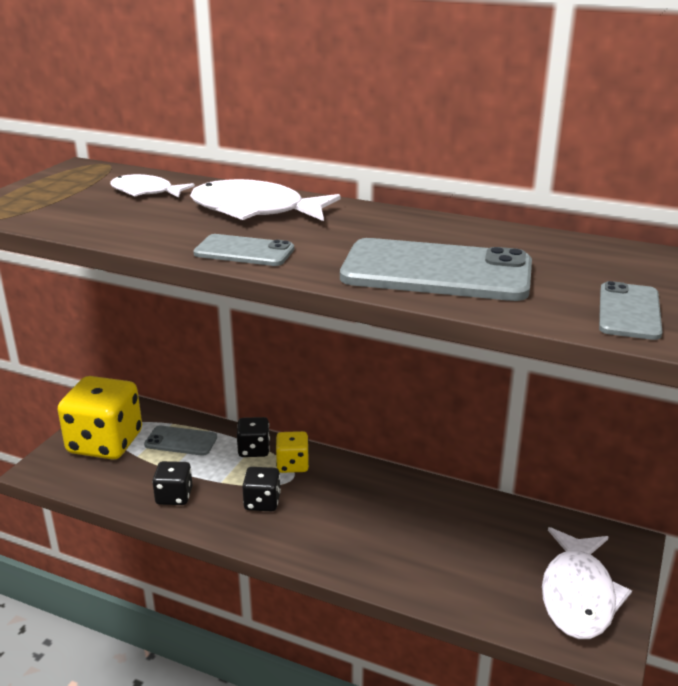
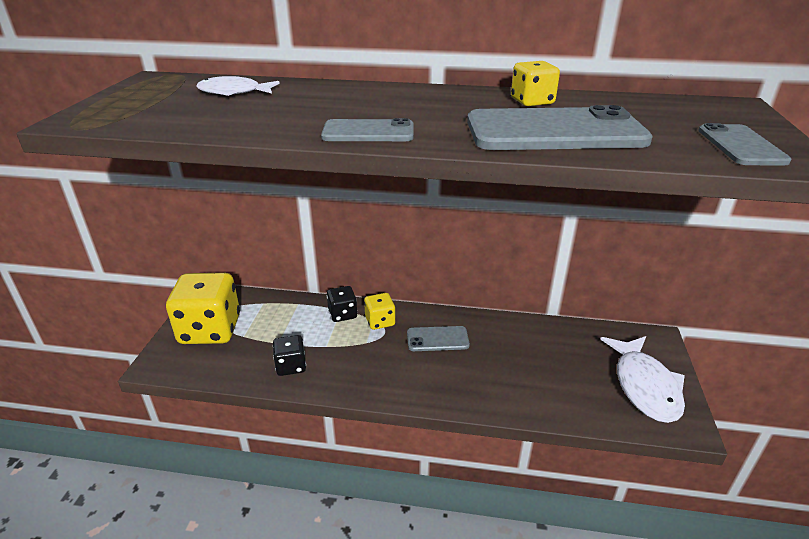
camera: 15 degrees left, 5 degrees up
grey phone [144,426,217,456] -> grey phone moved to [407,326,470,351]
white fish [190,179,340,221] -> none
black dice [242,467,281,511] -> none
none -> yellow dice [511,61,560,106]

